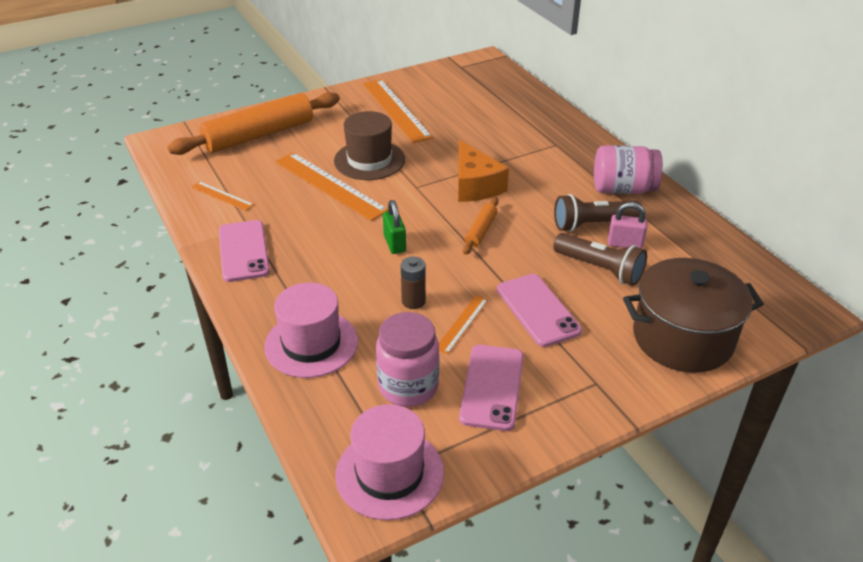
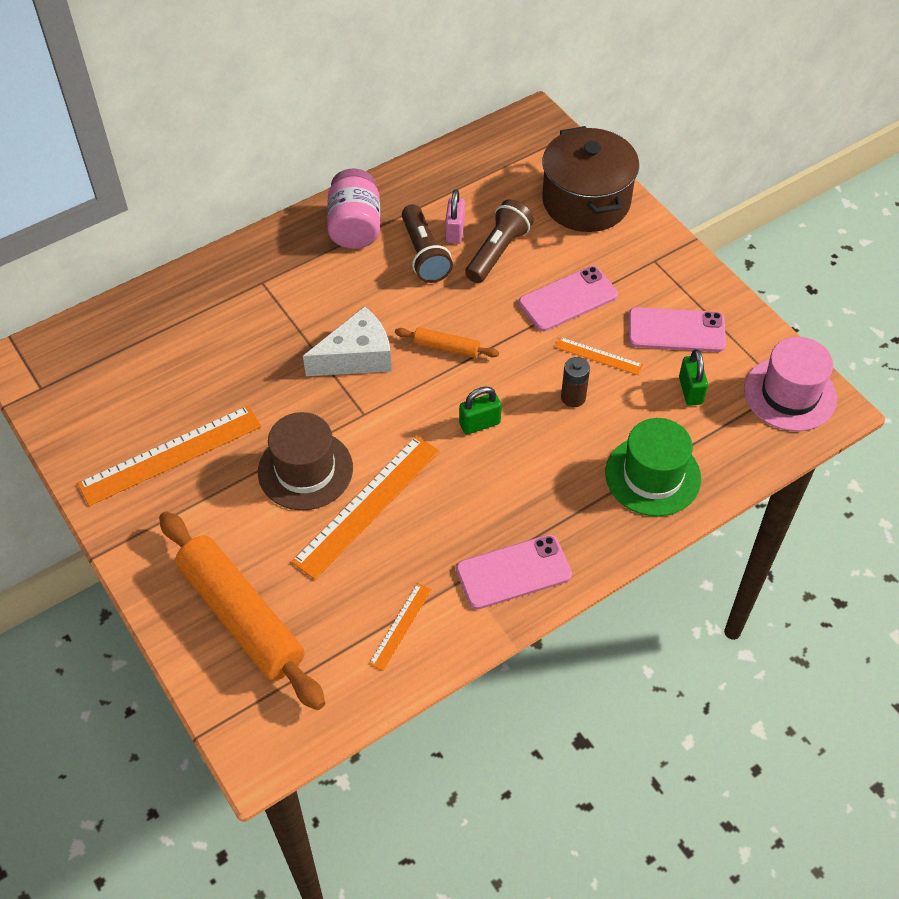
camera: 95 degrees left, 15 degrees up
pink hat [264,282,358,378] -> green hat [605,418,701,516]
pink jar [376,312,439,407] -> green padlock [679,349,708,406]
orange cheese [458,140,509,202] -> white cheese [303,306,392,376]

